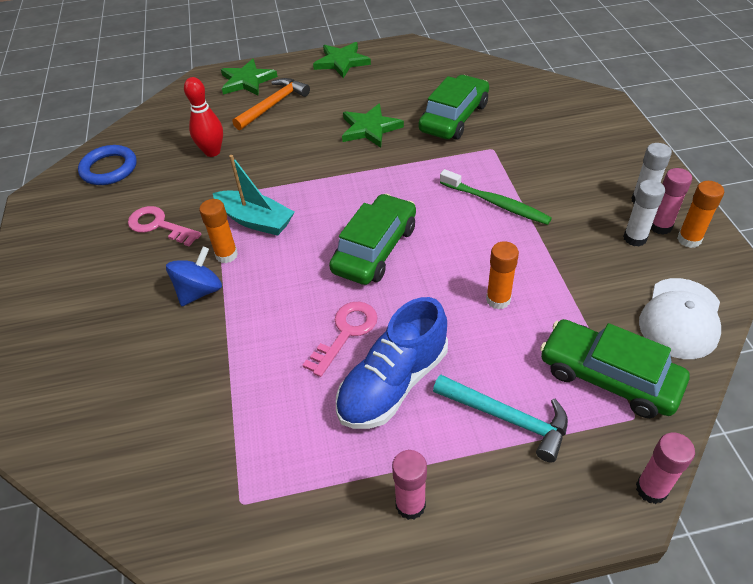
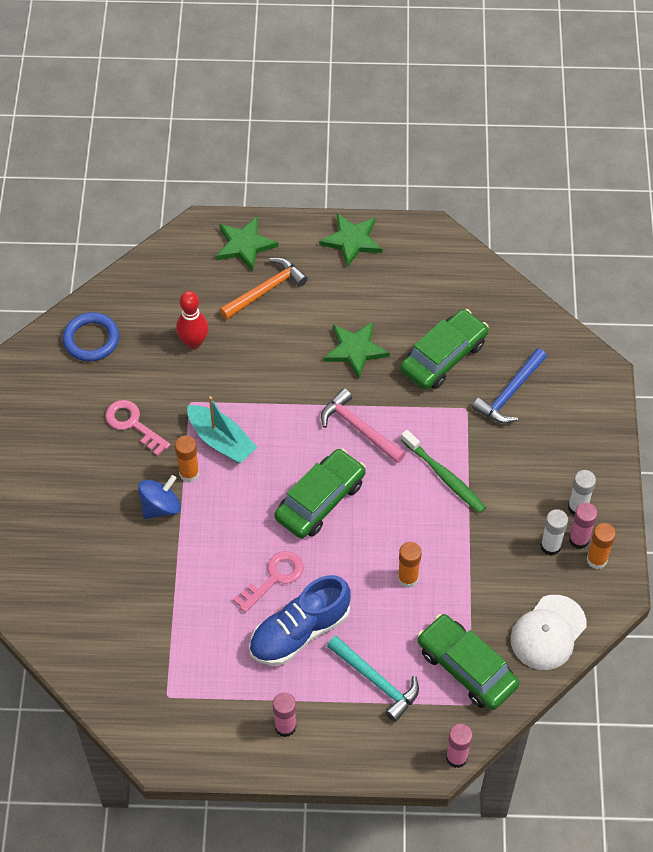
camera: 10 degrees right, 10 degrees up
none -> pink hammer [321,388,406,463]
none -> blue hammer [472,348,547,423]

